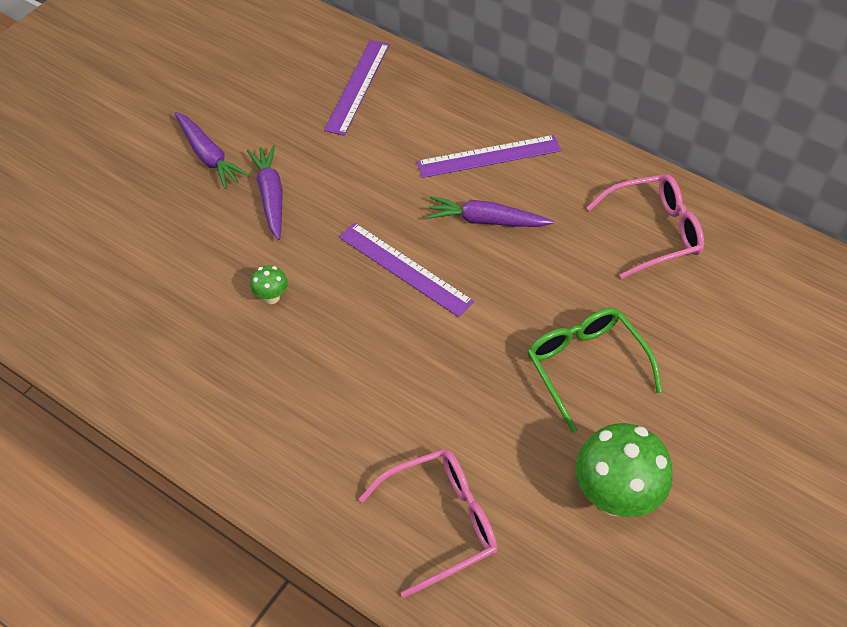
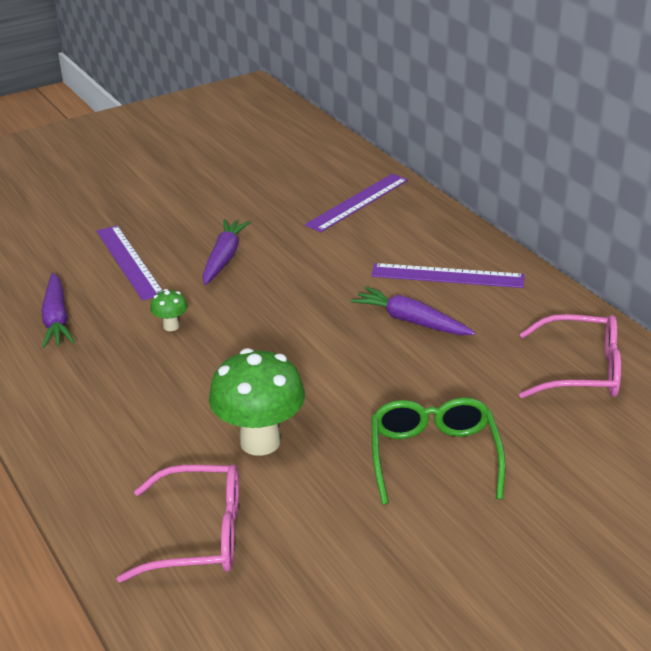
camera: 25 degrees right, 20 degrees down
purple carrot [175,112,249,189] -> purple carrot moved to [41,273,75,348]
purple ruler [339,223,474,317] -> purple ruler moved to [97,225,163,301]
green mushroom [575,423,673,517] -> green mushroom moved to [209,348,305,456]

